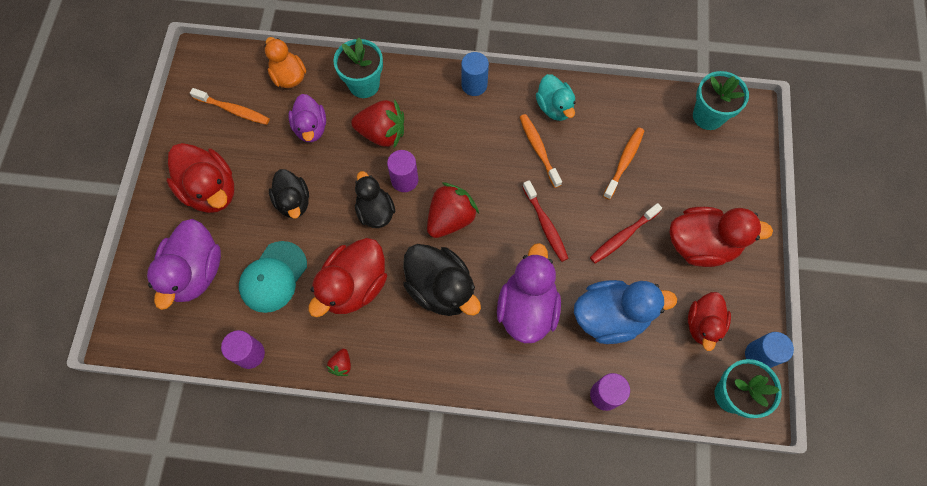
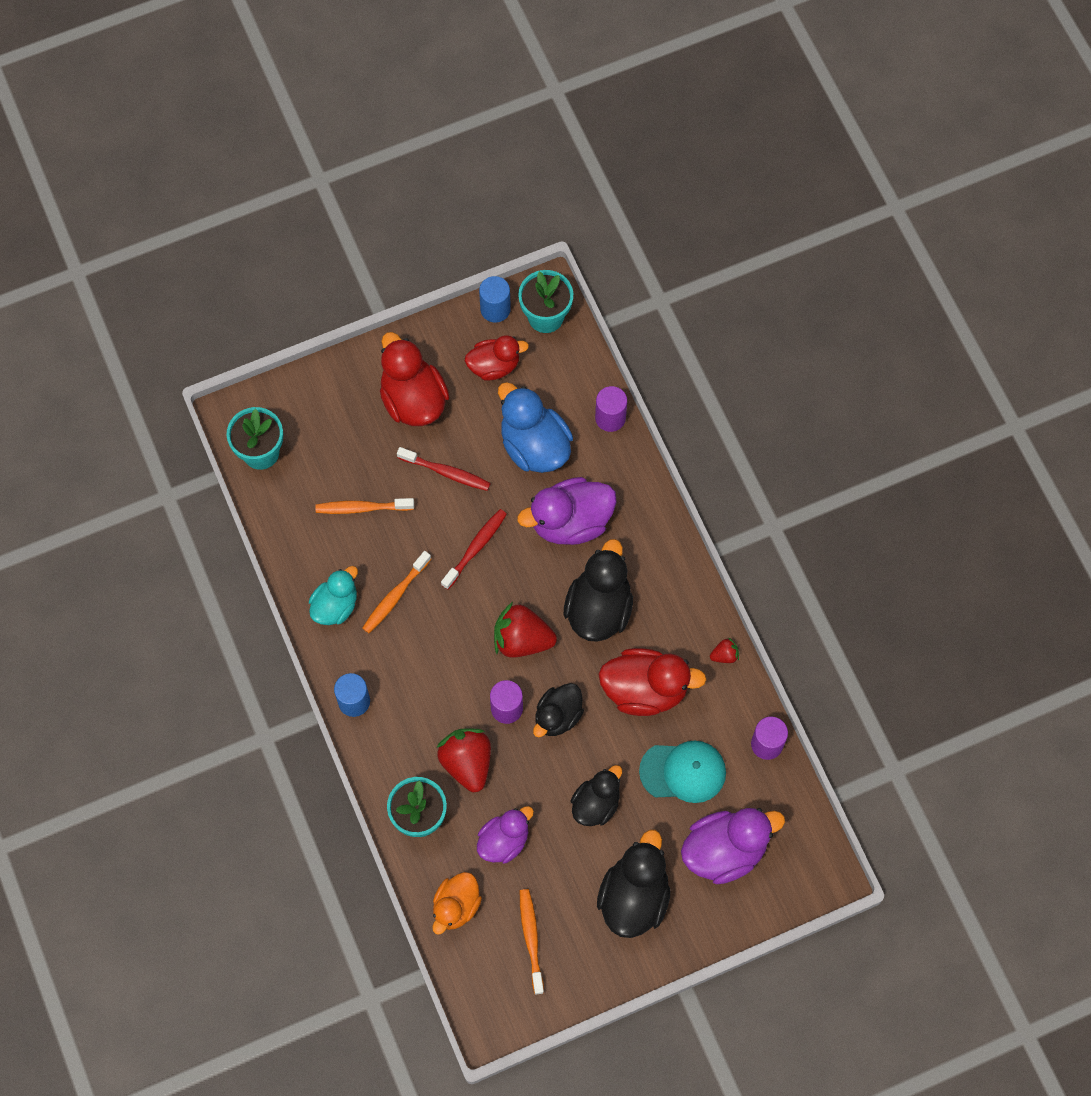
camera: 120 degrees left, 0 degrees up
red duck [167,143,234,213] -> black duck [597,830,670,938]

